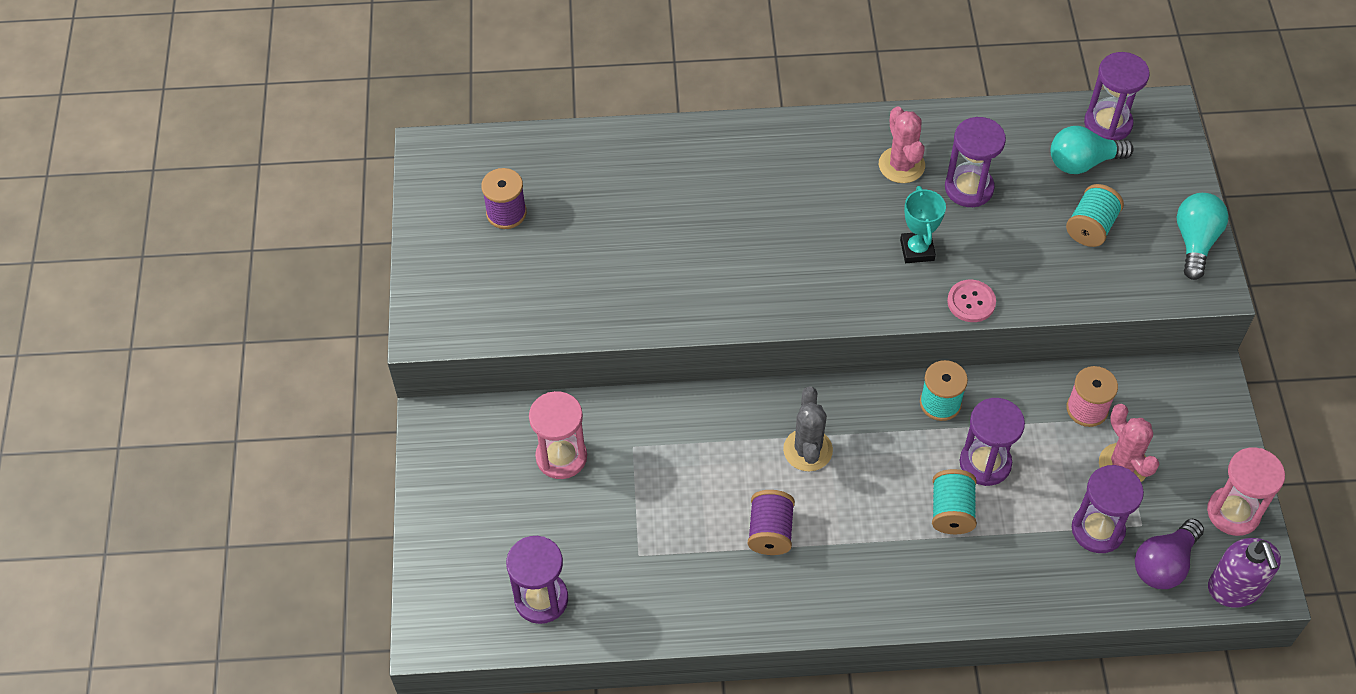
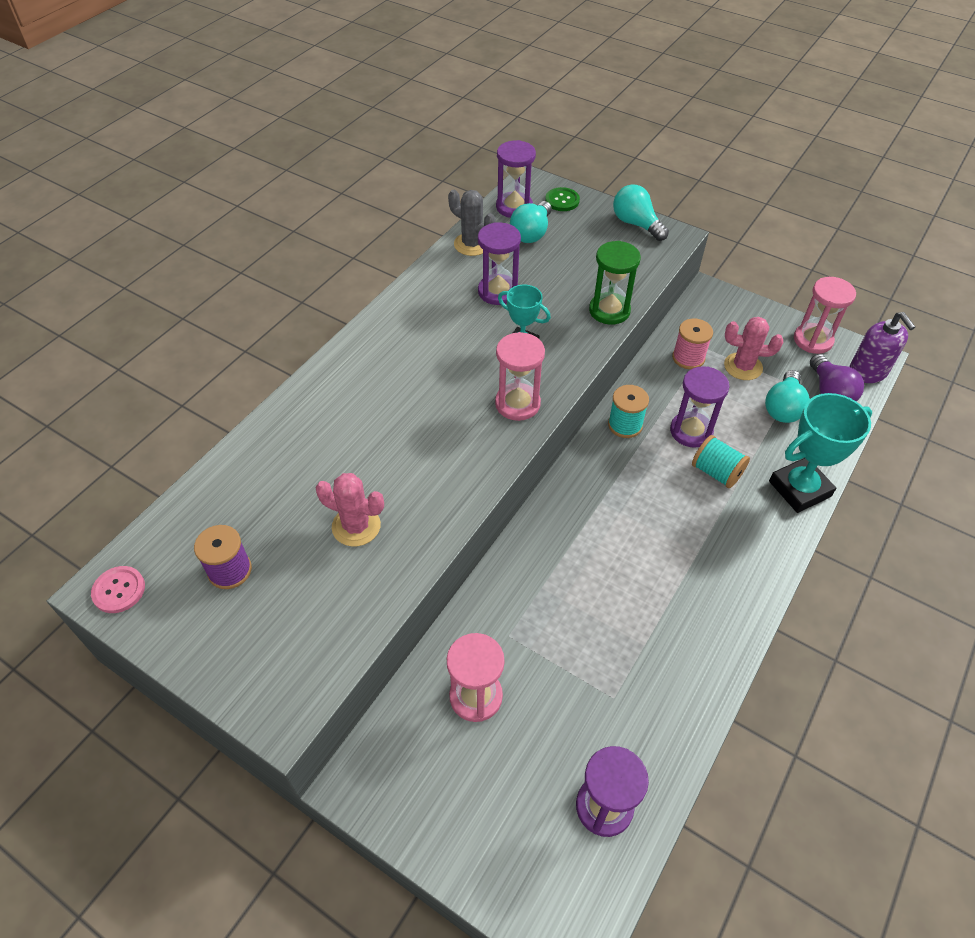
camera: 55 degrees left, 5 degrees down
purple spool [748,490,795,555] -> none
grey cactus [783,387,833,471] -> grey cactus moved to [448,190,496,256]
pink cactus [879,107,925,183] -> pink cactus moved to [315,473,384,546]
pink button [947,280,996,322] -> pink button moved to [91,566,145,613]
turquoise spool [1066,184,1124,247] -> none
purple hourglass [1072,465,1144,553] -> turquoise light bulb [765,370,810,423]
purple soap dispenser [1208,538,1281,608] -> purple soap dispenser turned 45 degrees clockwise [849,312,915,383]
none -> pink hourglass [495,332,545,421]
none -> green button [545,187,580,211]
none -> green hourglass [589,241,641,325]
none -> turquoise trophy [769,393,872,513]

